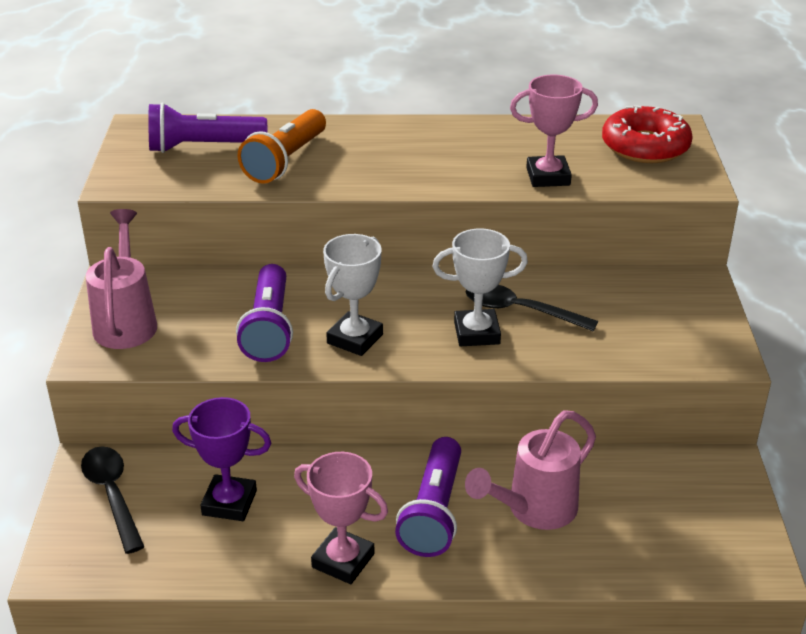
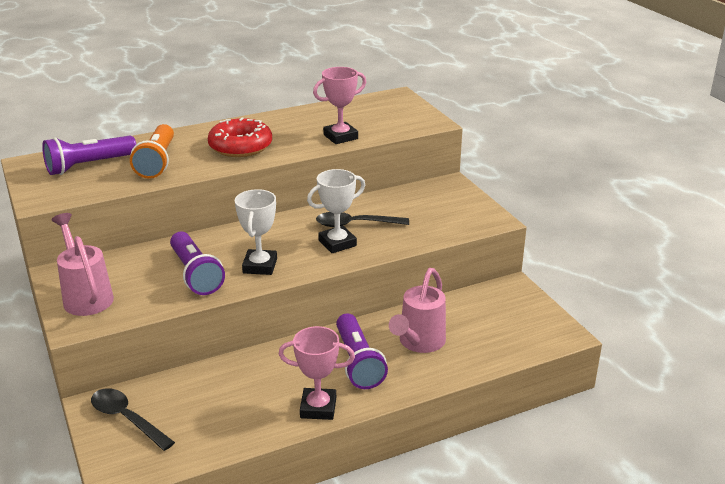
camera: 25 degrees left, 5 degrees down
purple trophy [172,397,271,521] -> none
red donut [602,105,693,163] -> red donut moved to [208,118,272,157]

